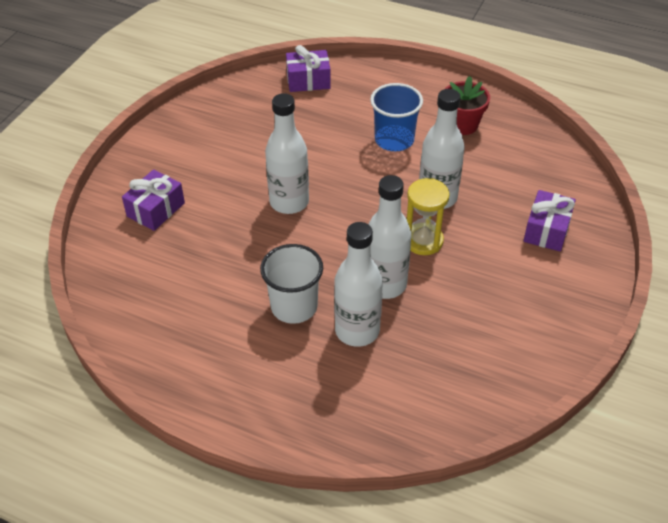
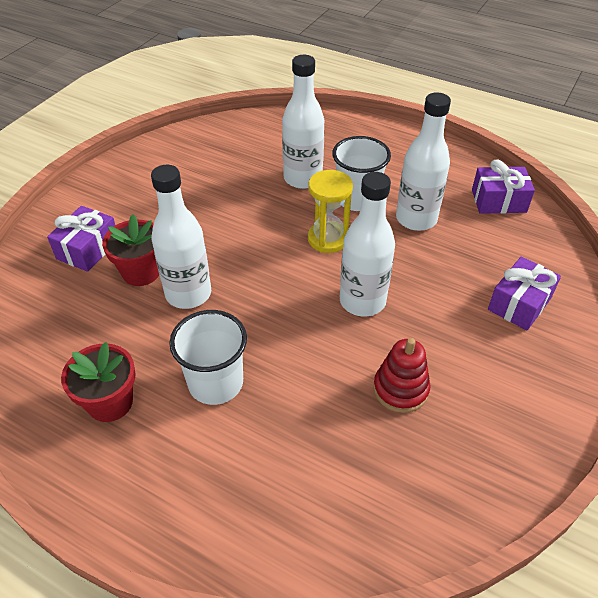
camera: 175 degrees left, 0 degrees up
purple gift [286,45,331,92] -> purple gift moved to [472,160,535,214]
white bottle [368,175,411,299] -> white bottle moved to [396,92,451,231]
blue cup [370,83,423,151] -> white cup [169,310,247,405]
yellow hourglass [407,178,450,255] -> yellow hourglass moved to [308,170,353,253]
none -> red flower pot [102,214,159,286]
none -> red stacking toy [373,338,430,413]

